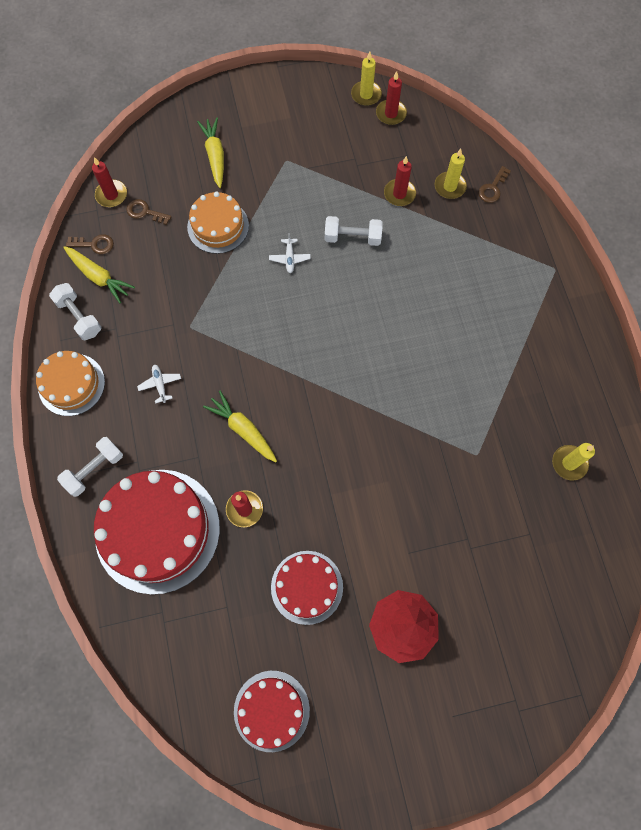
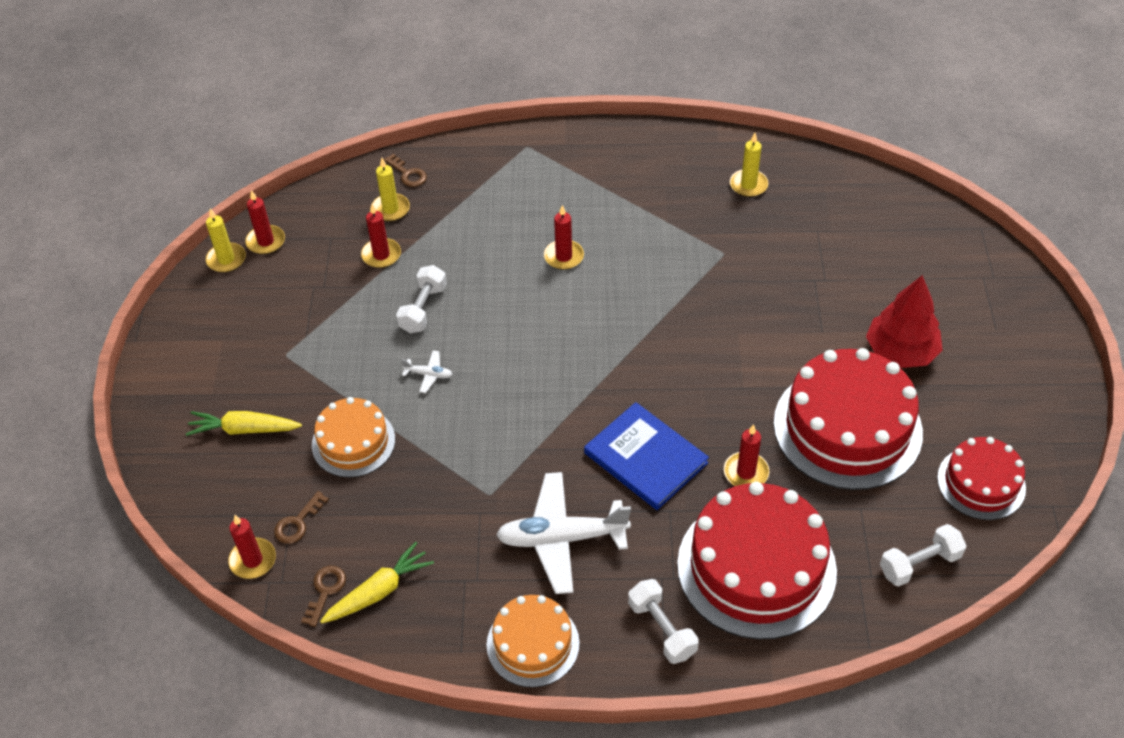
camera: 75 degrees left, 20 degrees down
white dumbbell [49,283,101,340] -> white dumbbell moved to [880,524,966,586]
white plane [137,365,181,403] -> white plane [496,472,631,594], size x2.37
yellow carrot [203,391,277,462] -> blue book [584,402,709,510]
red cake [271,551,343,625] -> red cake [774,348,923,490], size x1.76
none -> red candle [544,205,584,270]

